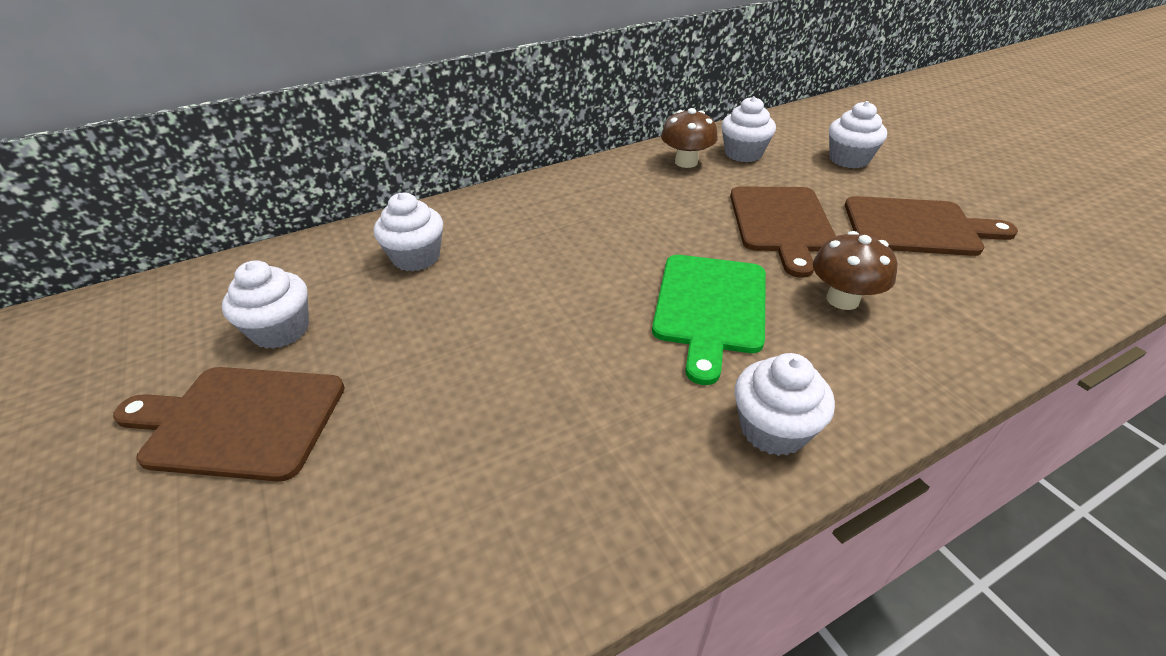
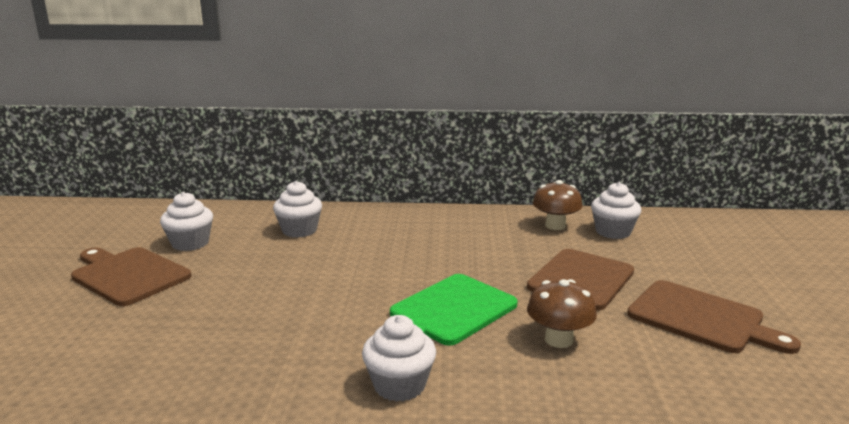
camera: 30 degrees right, 20 degrees down
white cupcake [829,101,887,168] -> none

